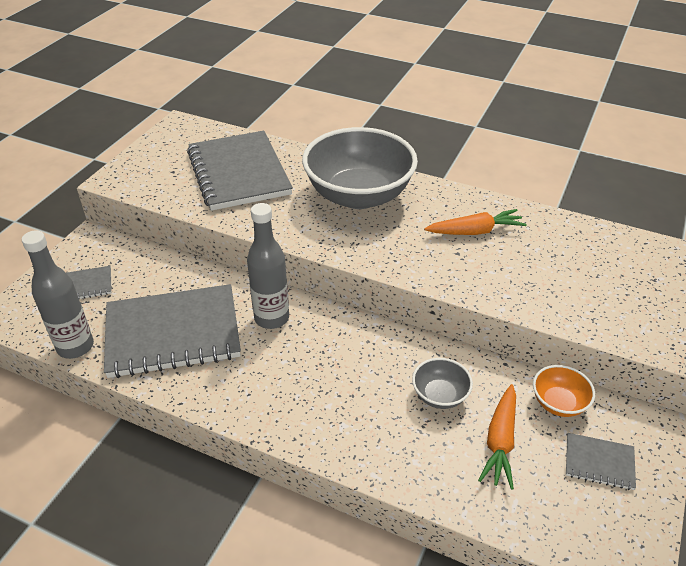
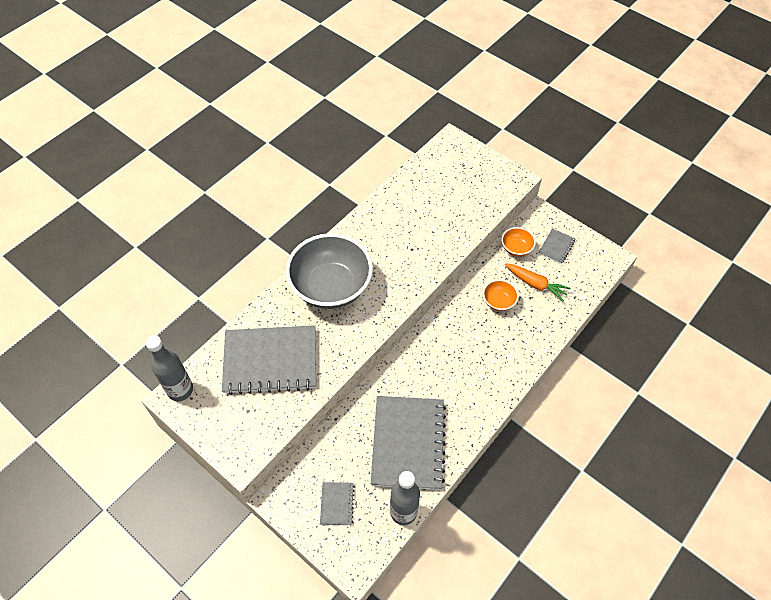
camera: 75 degrees left, 15 degrees up
grey bottle [247,203,289,329] -> grey bottle moved to [145,335,193,401]
grey bowl [412,358,473,409] -> orange bowl [483,280,519,311]
orange carrot [424,209,527,235] -> none

